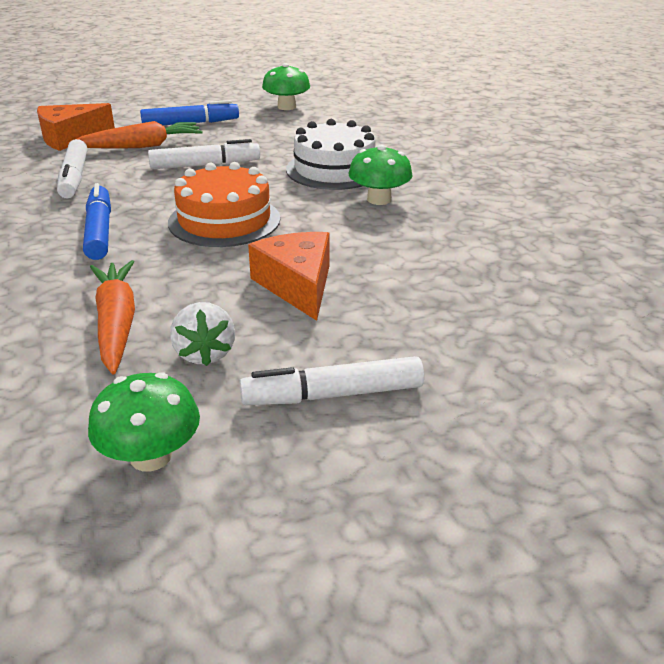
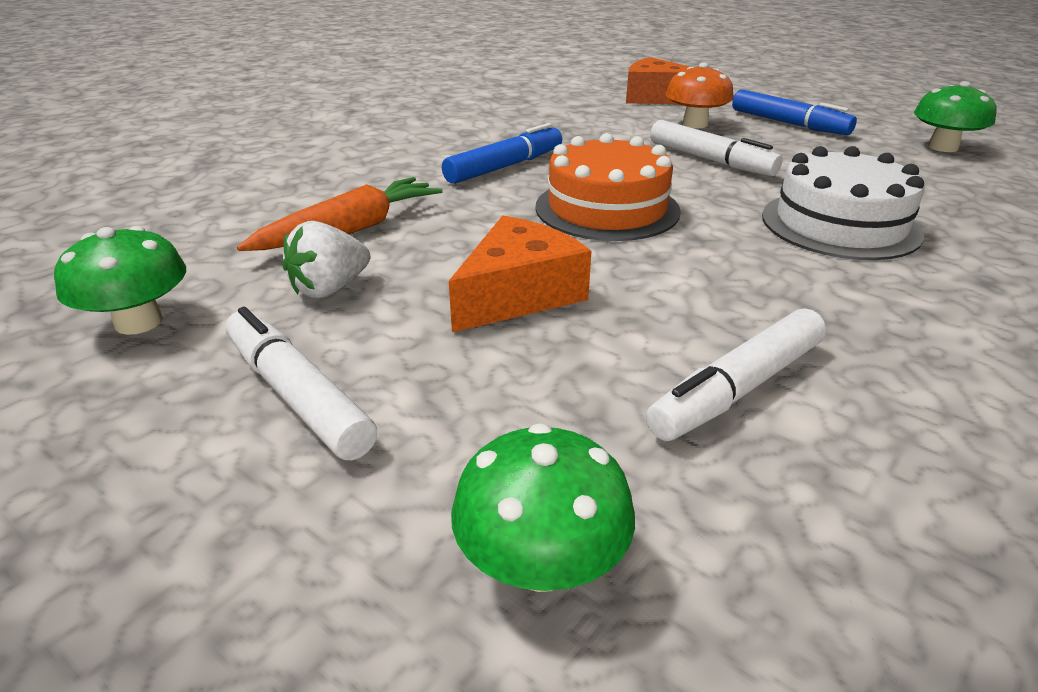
camera: 60 degrees right, 0 degrees up
white marker [57,139,87,198] -> white marker moved to [646,308,826,441]
orange carrot [68,121,202,149] -> orange mushroom [666,63,734,128]
green mushroom [349,145,413,205] -> green mushroom moved to [451,423,635,592]

